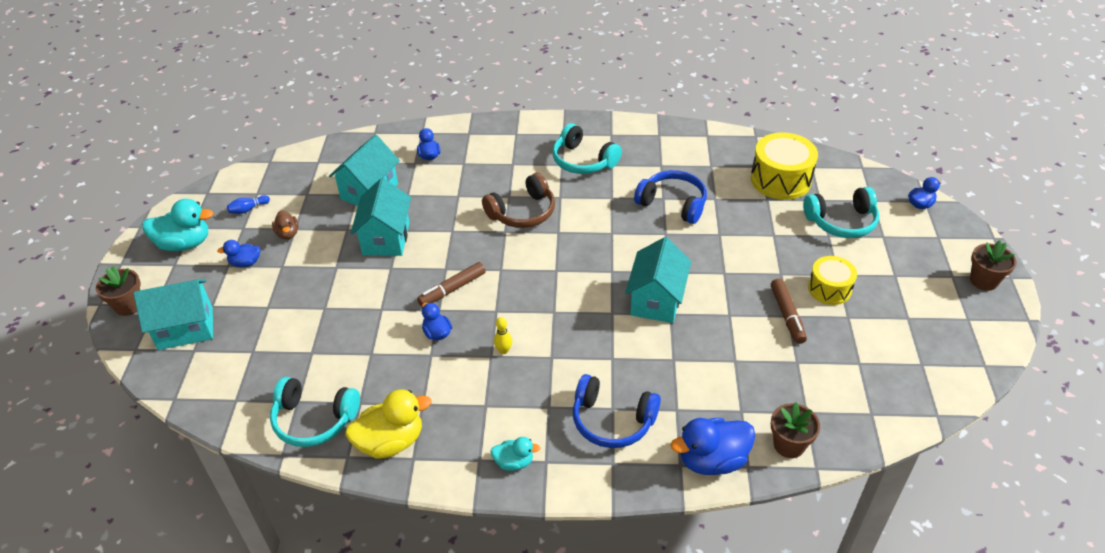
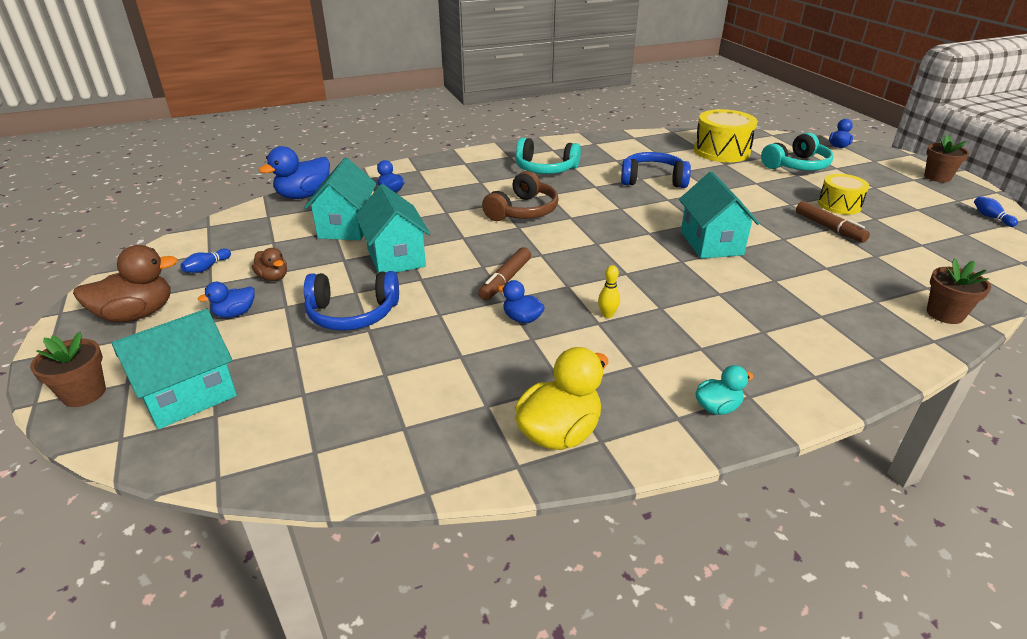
camera: 25 degrees left, 10 degrees down
turquoise duck [142,199,213,251] -> brown duck [73,245,178,322]
turquoise headphones [270,377,360,447] -> none
blue headphones [573,374,661,448] -> blue headphones moved to [304,271,399,331]
blue duck [670,418,755,475] -> blue duck moved to [259,146,330,199]
none -> blue bowling pin [974,196,1018,227]

